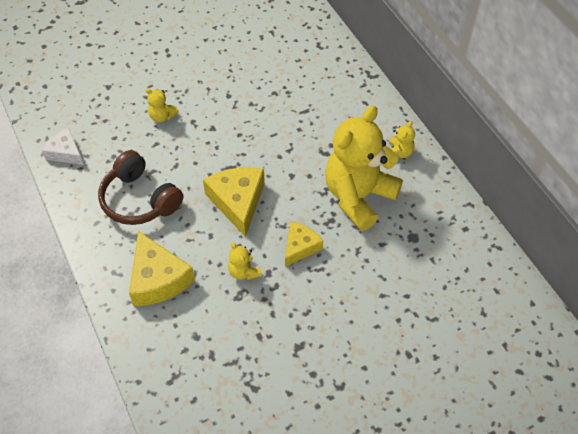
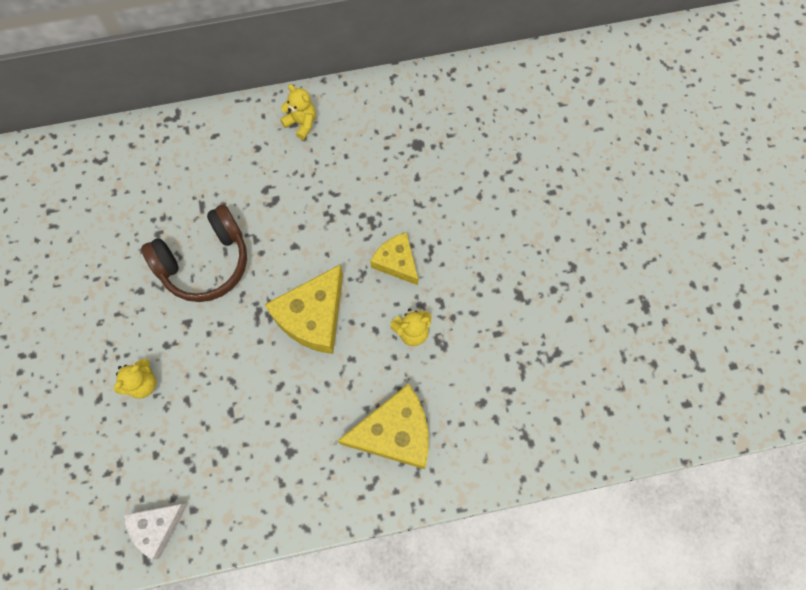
camera: 75 degrees left, 15 degrees up
brown headphones [98,150,183,225] -> brown headphones moved to [141,204,247,302]
yellow cheese [203,167,265,237] -> yellow cheese turned 60 degrees counterclockwise [264,265,343,354]
yellow teddy bear [325,105,403,231] -> none

